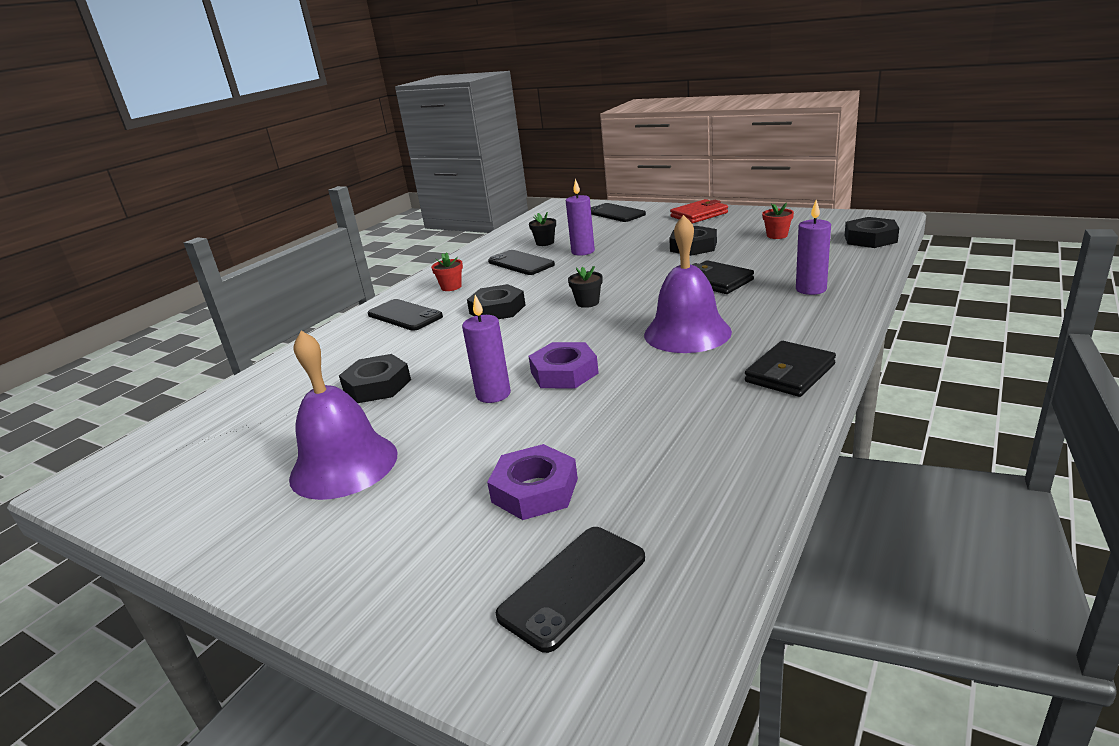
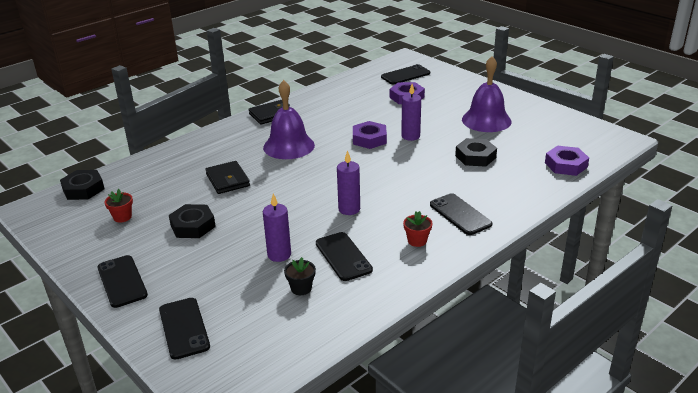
camera: 165 degrees left, 5 degrees up
black nut [467,284,525,319] -> none
black flower pot [568,266,603,308] -> none
red wallet [670,199,728,223] -> black phone [97,255,148,308]
purple candle [796,200,831,295] -> purple candle moved to [337,150,360,215]
none -> purple nut [545,146,589,176]

